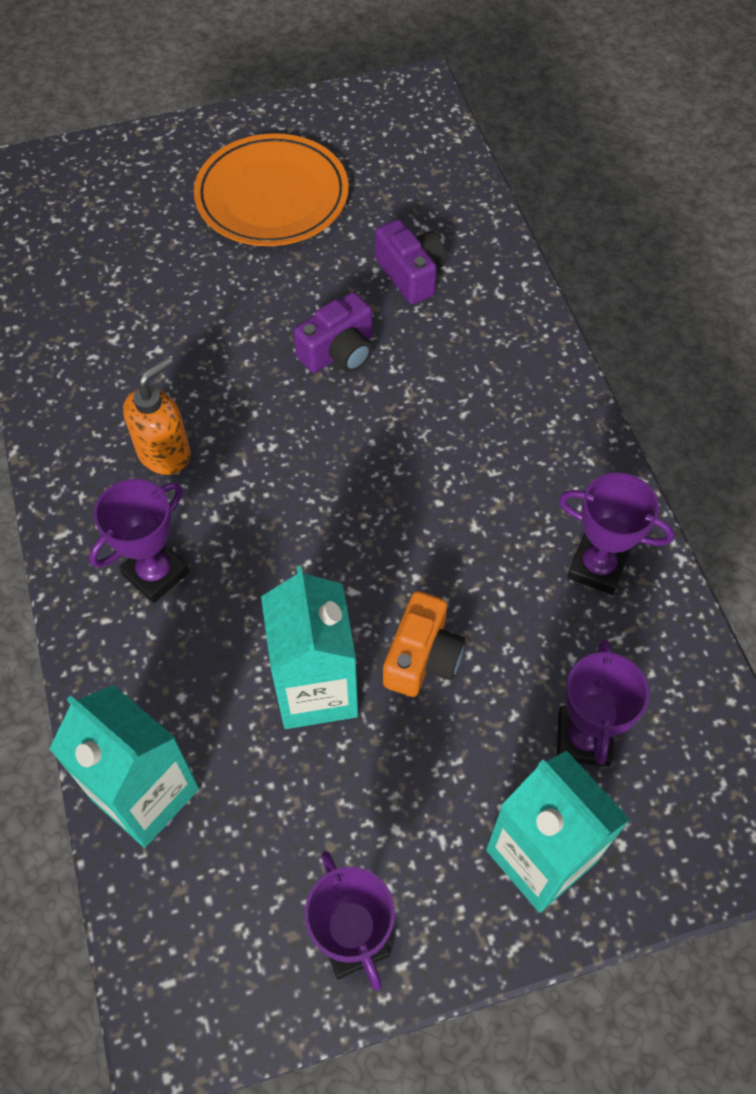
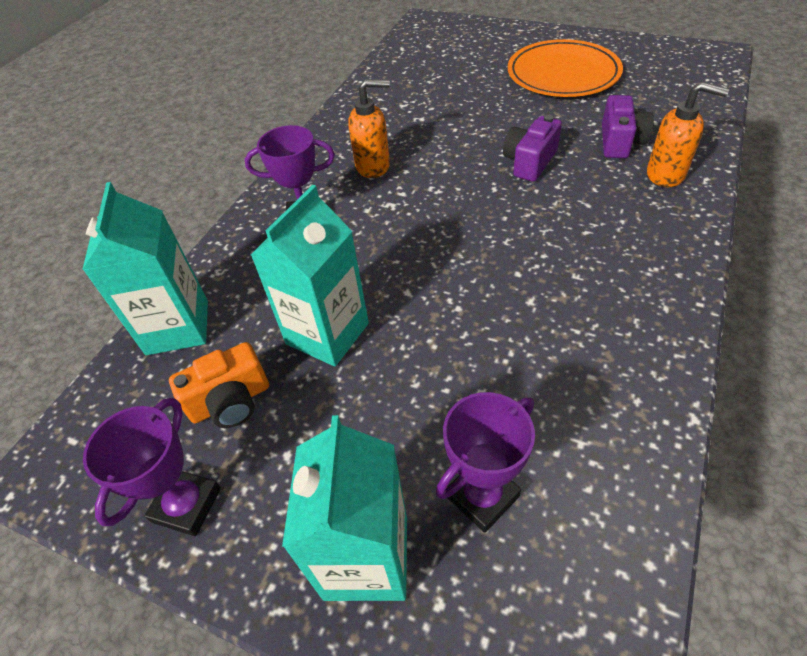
camera: 45 degrees right, 10 degrees down
purple camera [293,292,373,373] -> purple camera turned 120 degrees clockwise [503,115,562,182]
orange camera [383,591,466,697] -> orange camera moved to [169,342,269,428]
purple trophy [559,472,674,595] -> none
none -> orange soap dispenser [647,82,729,187]

